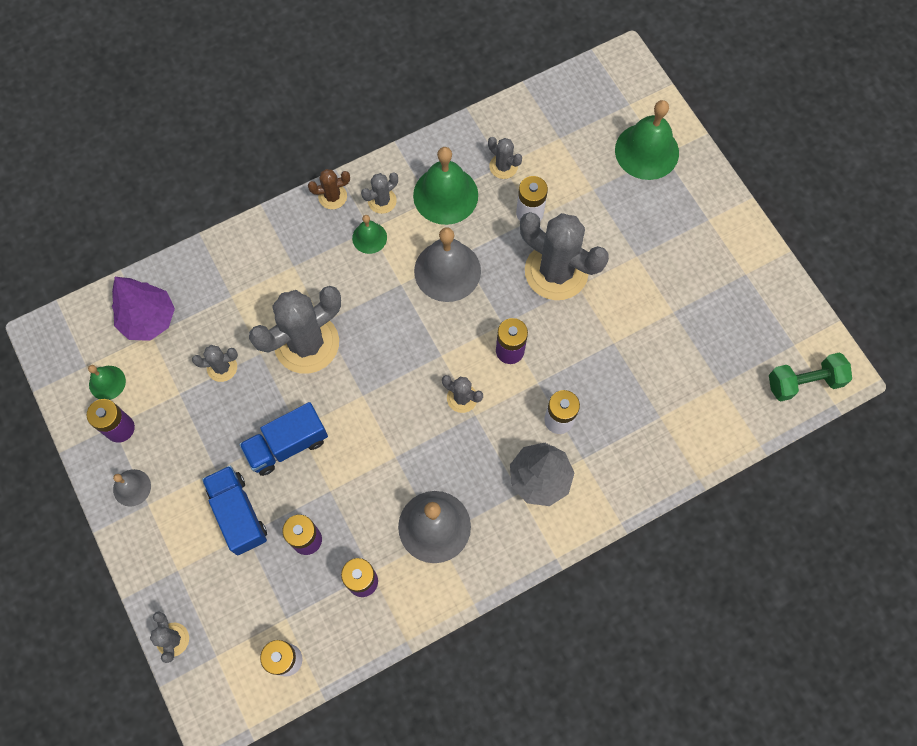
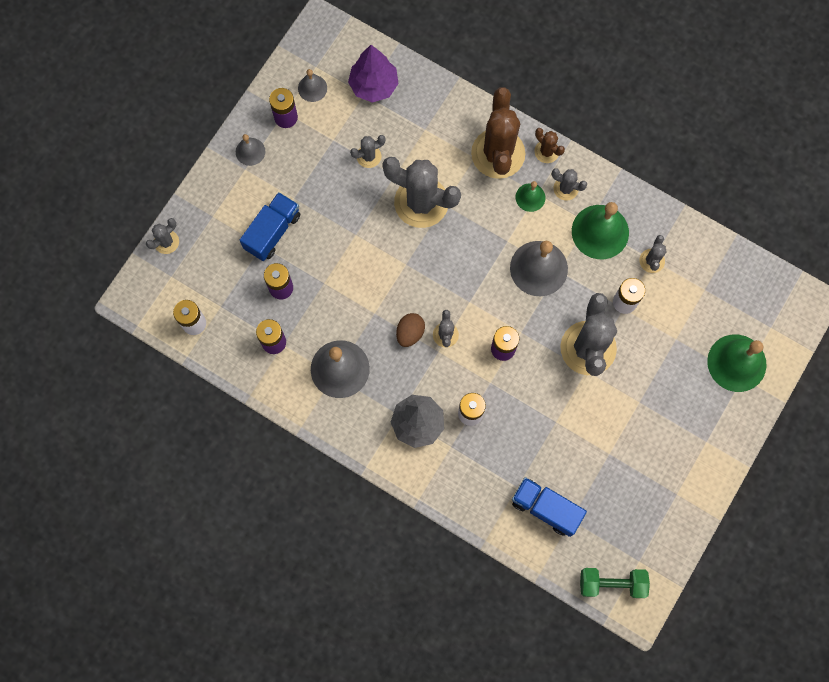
camera: 60 degrees right, 5 degrees up
green bell [88,365,126,400] -> grey bell [298,69,327,102]
grey cactus [192,345,238,382] -> grey cactus turned 75 degrees counterclockwise [350,135,385,168]
blue truck [239,402,328,476] -> blue truck moved to [512,477,587,537]
green dumbbell [769,352,852,401] -> green dumbbell turned 45 degrees counterclockwise [580,568,650,598]
none -> brown egg [396,313,425,347]
none -> brown cactus [471,87,525,179]

